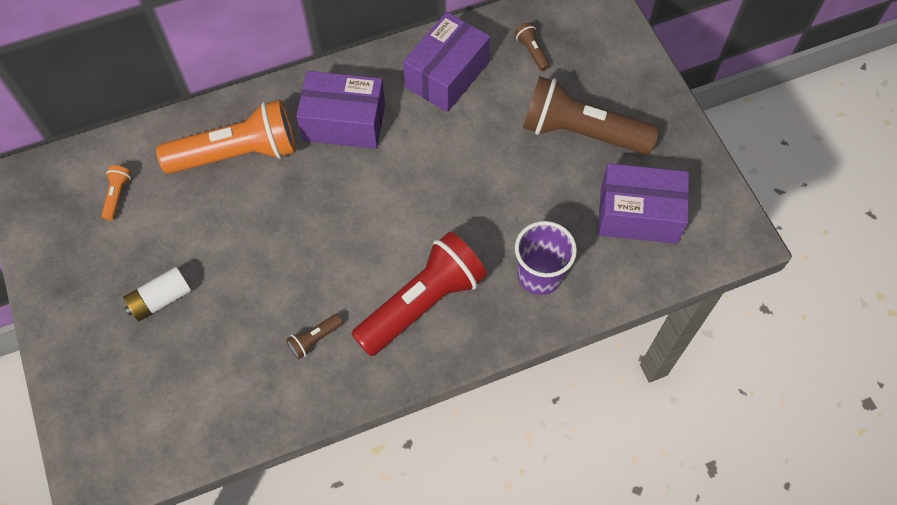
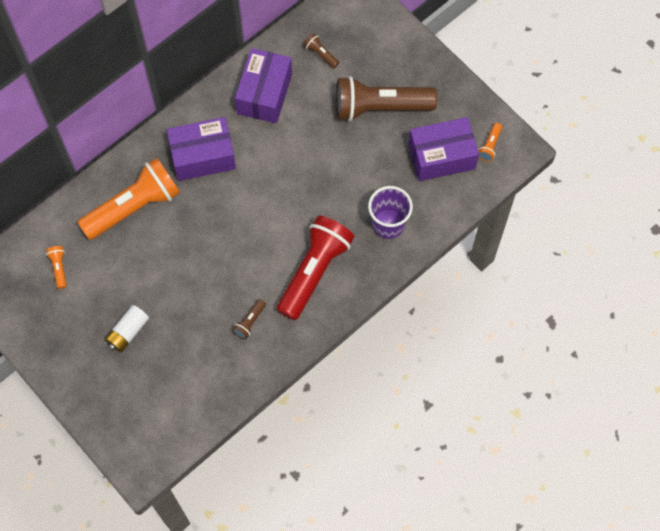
camera: 20 degrees left, 5 degrees up
none -> orange flashlight [478,123,502,162]

